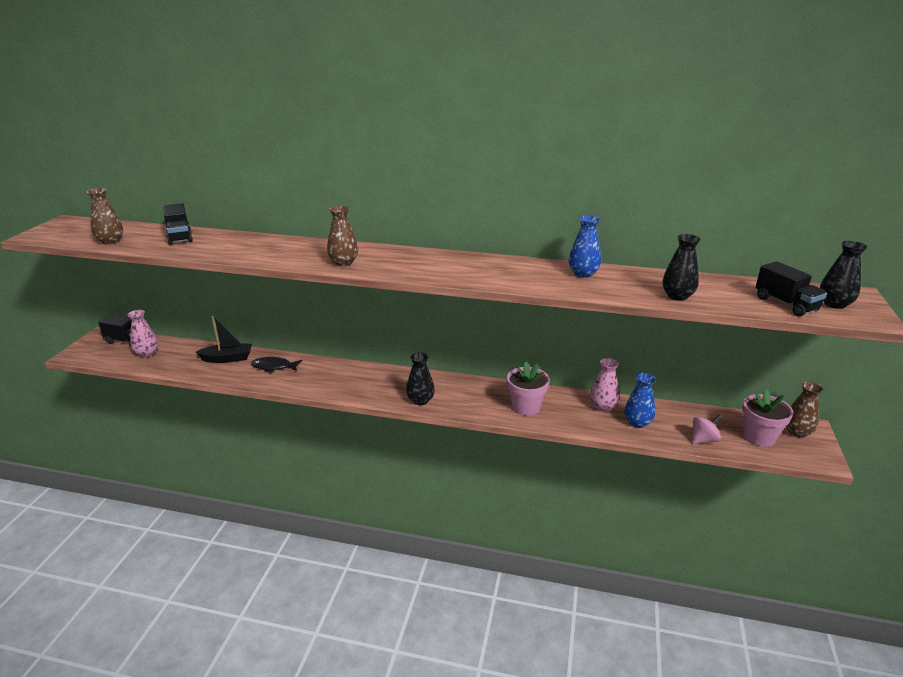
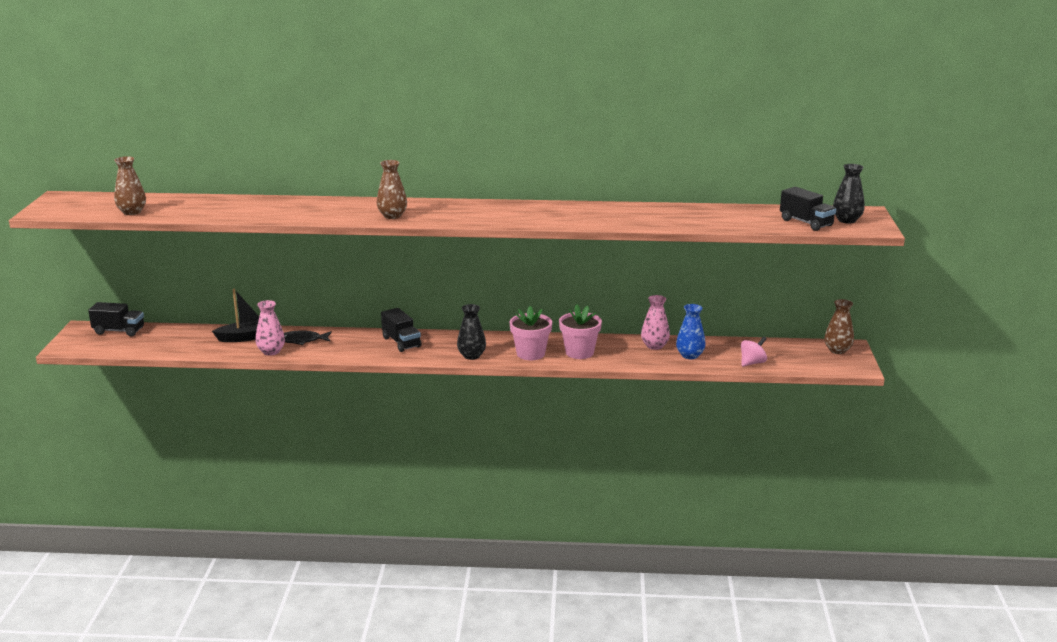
camera: 10 degrees left, 5 degrees down
pink vase [127,310,158,358] -> pink vase moved to [256,300,285,356]
black truck [163,203,193,245] -> black truck moved to [381,308,421,352]
blue vase [569,215,601,278] -> none
black vase [662,234,701,301] -> none
pink flower pot [743,389,793,447] -> pink flower pot moved to [510,306,552,360]

